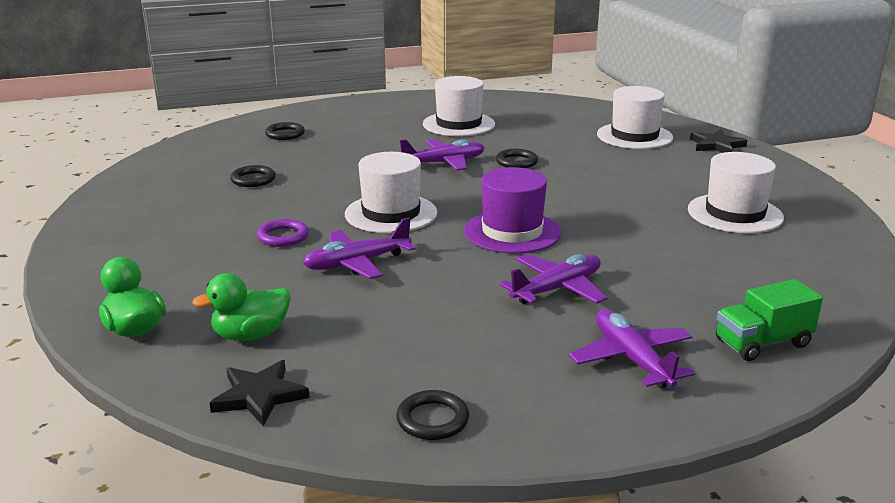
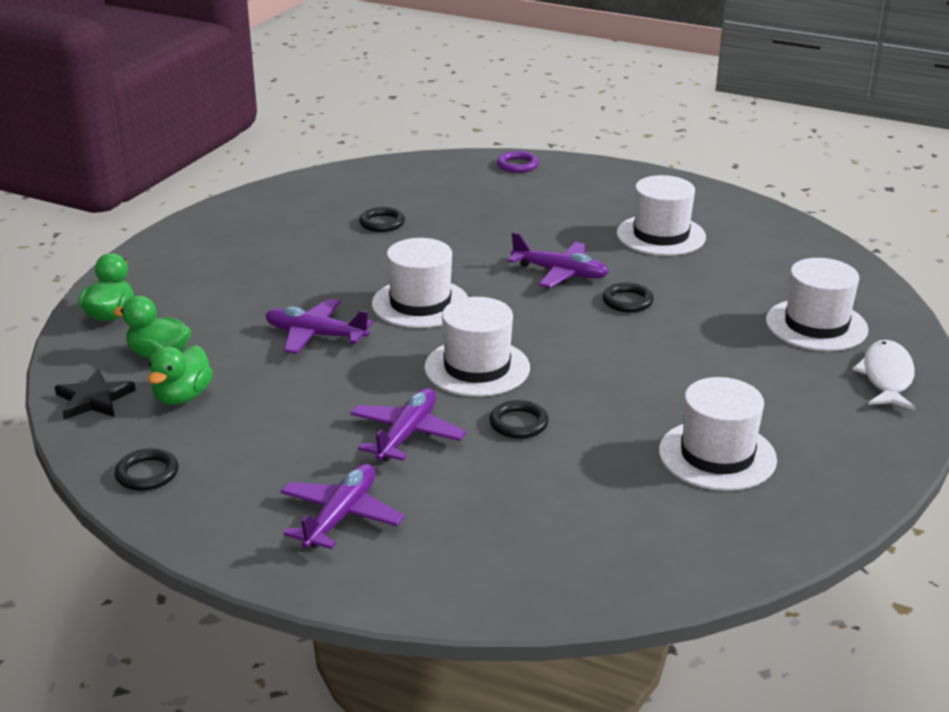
camera: 45 degrees right, 5 degrees up
purple ring [257,219,309,247] -> purple ring moved to [497,151,539,173]
black ring [265,122,305,140] -> black ring moved to [489,400,549,439]
purple hat [464,167,561,254] -> white hat [424,297,530,397]
purple plane [499,254,607,304] -> purple plane turned 75 degrees counterclockwise [350,388,466,462]
black star [690,130,747,153] -> white fish [852,340,916,410]
green truck [716,279,823,361] -> none
none -> green duck [148,345,213,405]

